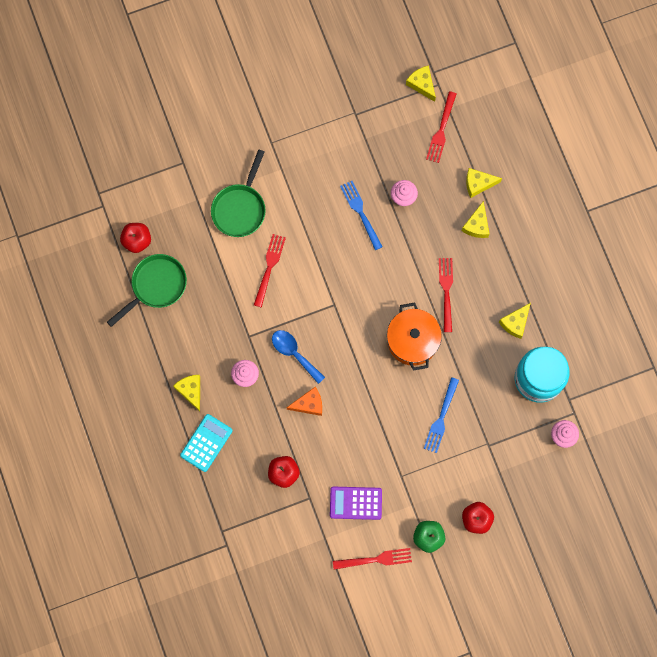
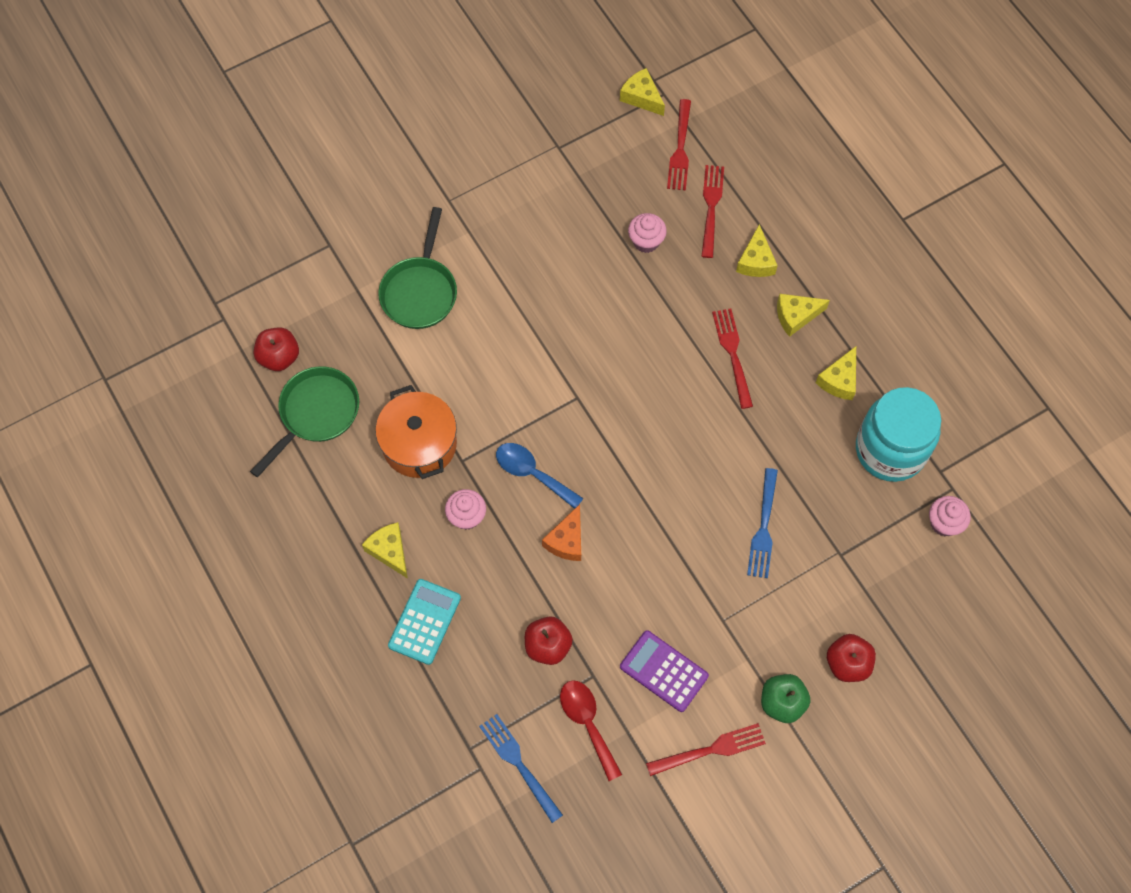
camera: 10 degrees left, 10 degrees down
red fork [254,234,286,308] -> red fork moved to [701,165,724,258]
orange cheese [286,387,322,416] -> orange cheese turned 135 degrees clockwise [542,504,581,561]
purple calculator [330,487,382,520] -> purple calculator turned 45 degrees clockwise [620,630,709,712]
blue fork [340,181,383,250] -> blue fork moved to [479,714,563,823]
orange pot [387,302,442,371] -> orange pot moved to [376,385,457,479]
yellow cheese [466,168,502,198] -> yellow cheese moved to [777,294,830,337]
none -> red spoon [560,680,622,781]

